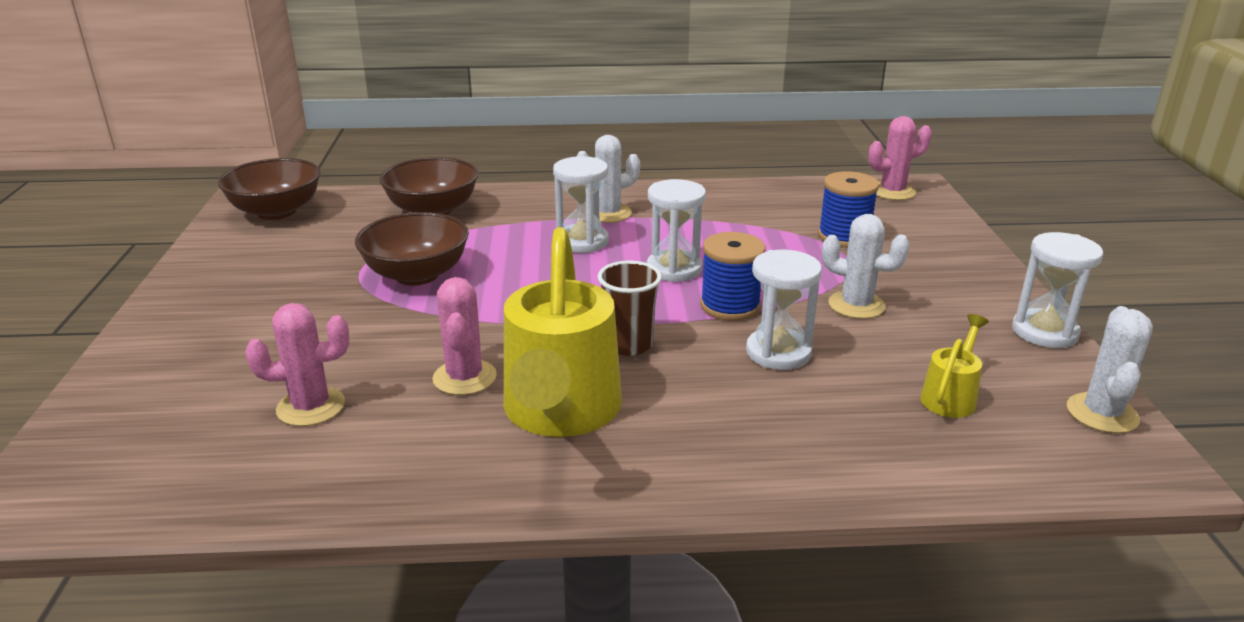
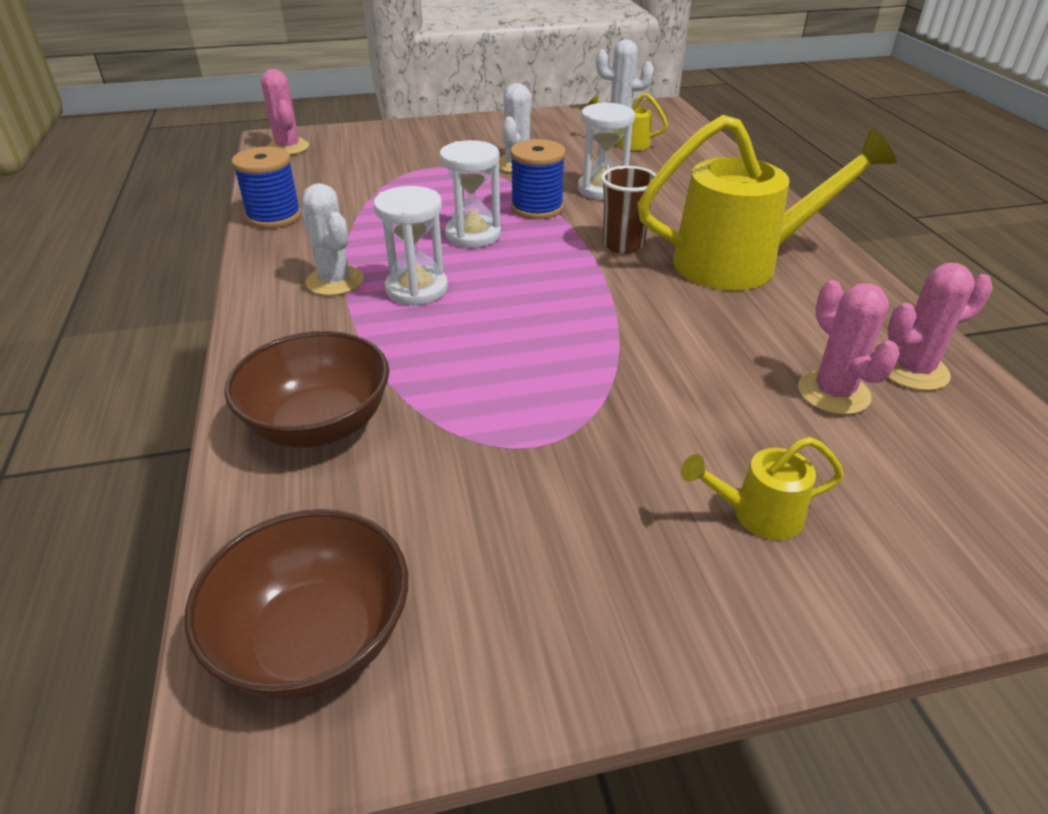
camera: 100 degrees left, 10 degrees up
brown bowl [355,212,469,286] -> none
pink cactus [432,277,497,395] -> pink cactus moved to [887,263,993,391]
blue spool [818,171,879,248] -> blue spool moved to [232,147,302,228]
white hourglass [1012,232,1103,348] -> none
none -> yellow watering can [681,437,844,540]

